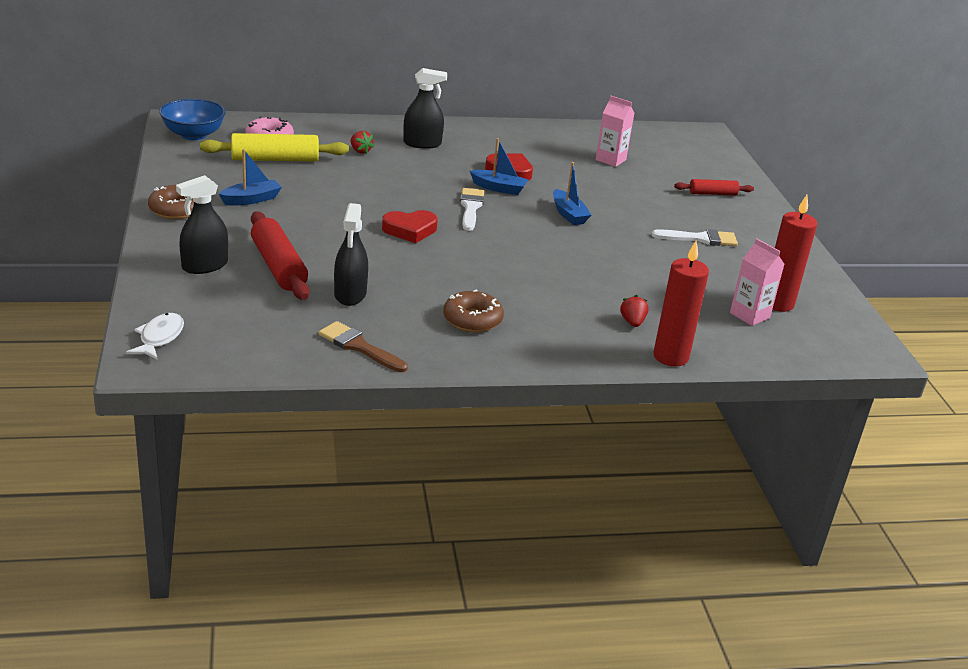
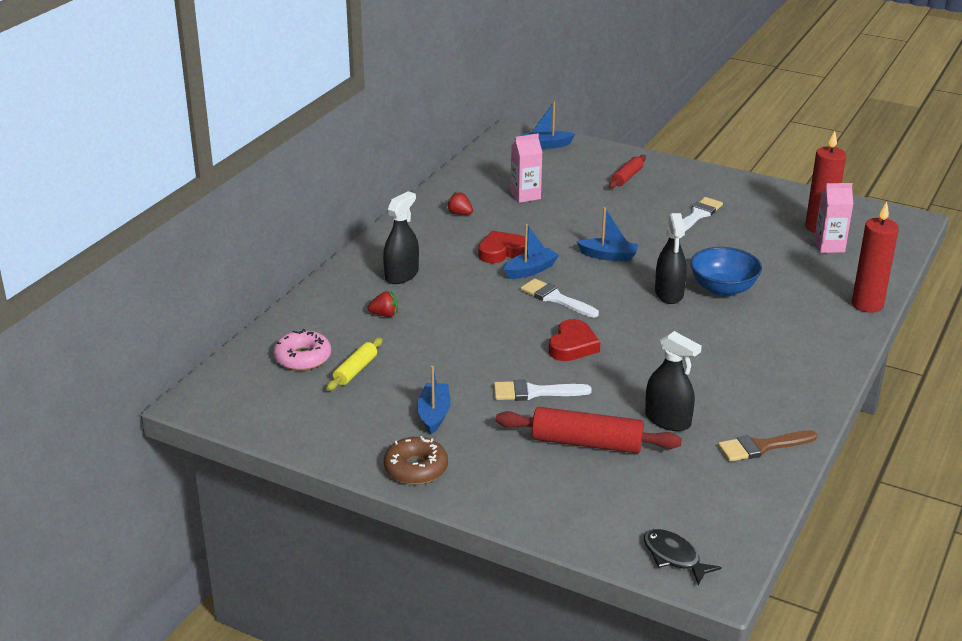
camera: 50 degrees left, 0 degrees up
white fish [126,313,184,360] -> black fish [644,529,722,585]
blue bowl [159,99,226,140] -> blue bowl moved to [690,247,762,296]
black spray bottle [176,175,228,274] -> black spray bottle moved to [655,213,687,304]
yellow rolling pin [200,133,349,162] -> yellow rolling pin [327,338,383,391], size x0.57
brown donut [443,289,504,332] -> none
red strawberry [620,295,649,327] -> red strawberry moved to [447,192,473,215]
none -> white brush [494,380,592,401]
none -> blue boat [522,102,575,149]

